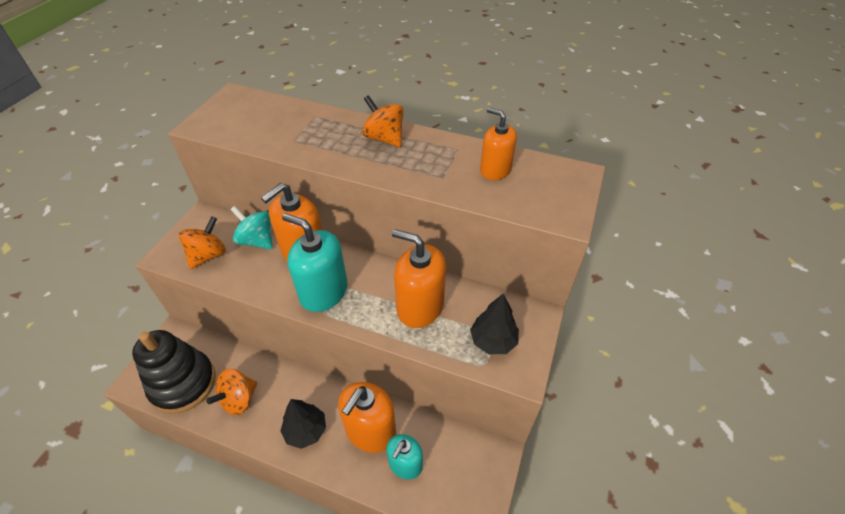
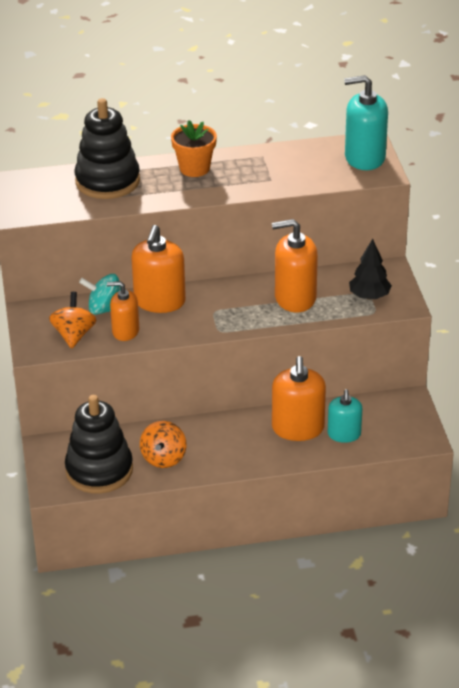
camera: 30 degrees left, 10 degrees down
black tree [280,399,326,449] -> none
turquoise soap dispenser [282,213,348,312] -> turquoise soap dispenser moved to [344,75,388,170]
orange spinning top [362,95,403,147] -> orange flower pot [171,120,217,177]
orange soap dispenser [480,108,517,180] -> orange soap dispenser moved to [107,281,139,341]
none -> black stacking toy [75,98,140,199]

